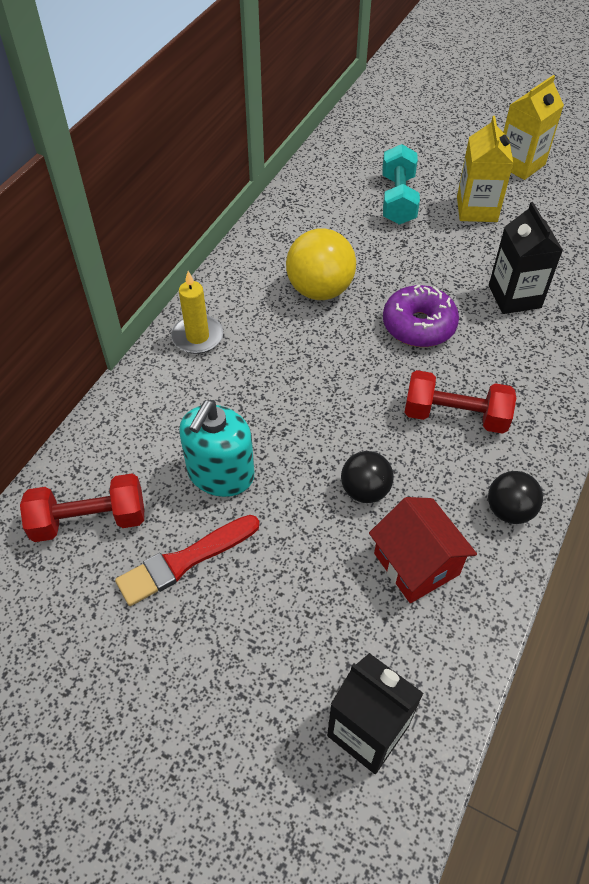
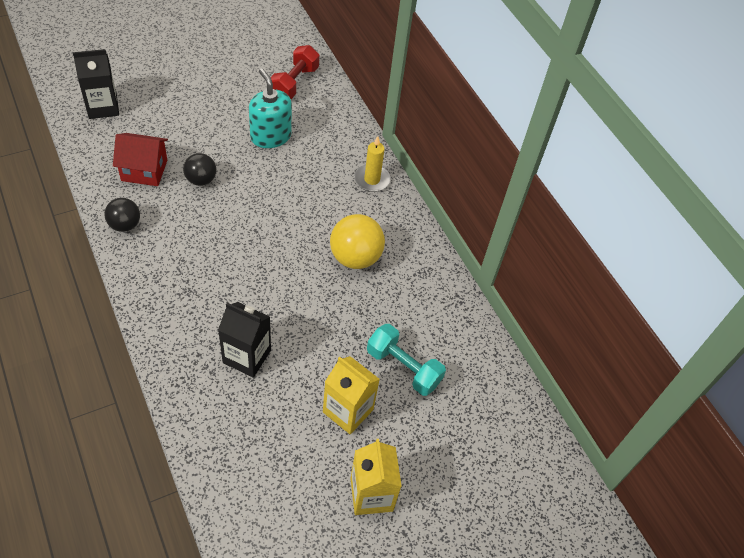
camera: 120 degrees right, 0 degrees up
red brush [115,515,260,606] -> none
purple donut [383,285,459,347] -> none
red dumbbell [404,370,516,434] -> none

